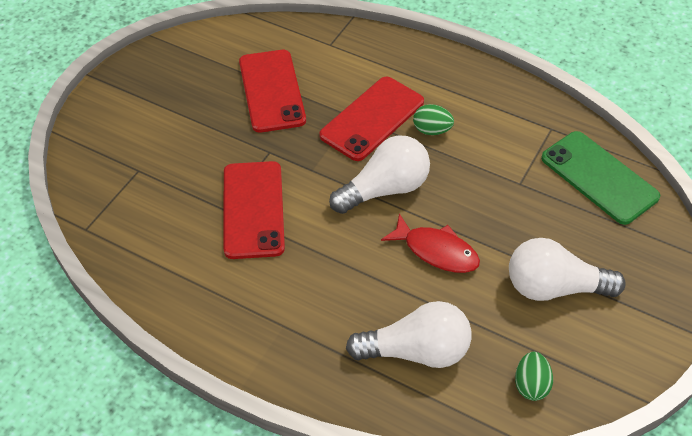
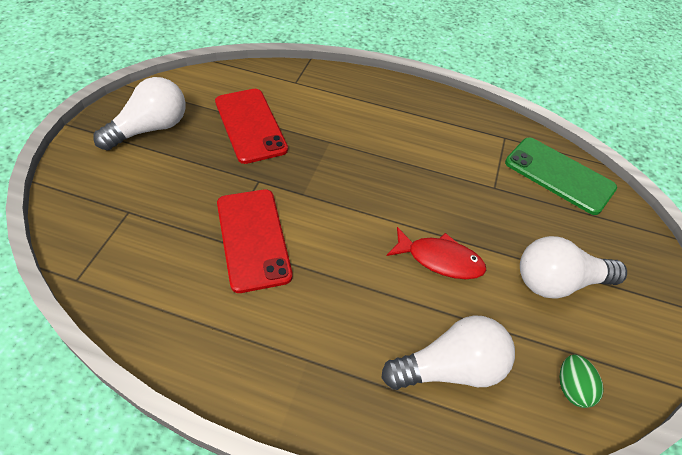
camera: 15 degrees left, 0 degrees up
red phone [319,77,424,161] -> none
white light bulb [329,135,430,214] -> white light bulb moved to [93,77,186,151]
green egg [413,104,454,135] -> none

